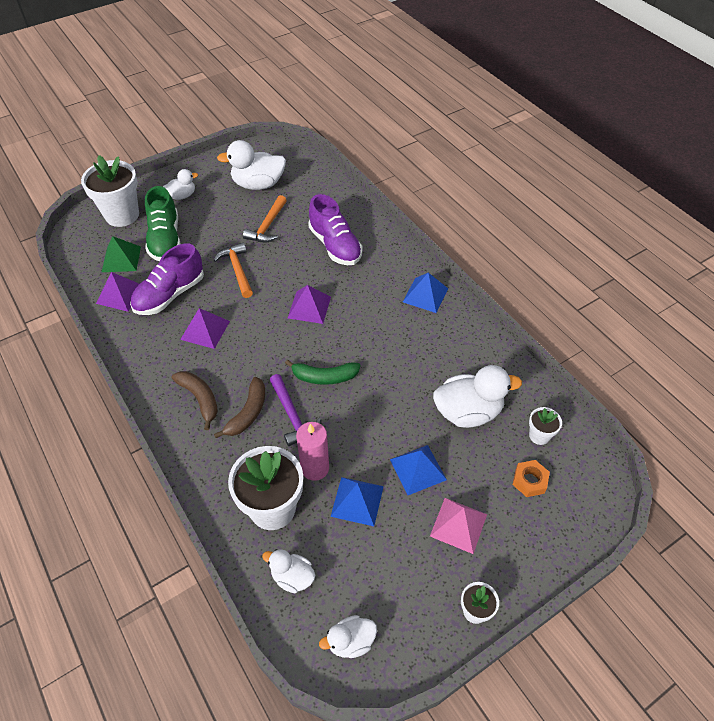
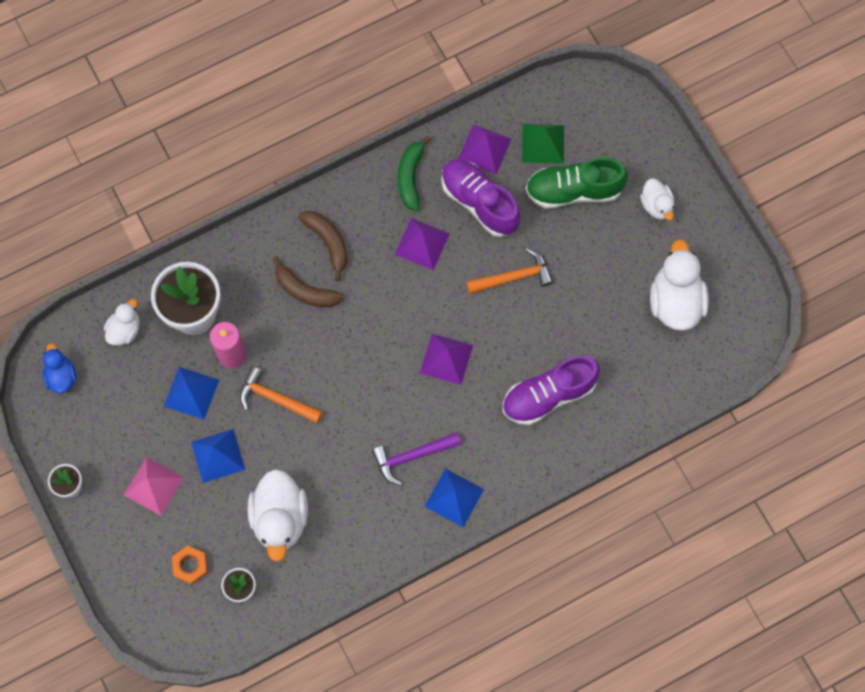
camera: 95 degrees right, 20 degrees up
white flower pot [81,155,139,227] -> none
brown banana [172,371,218,430] -> brown banana turned 90 degrees counterclockwise [298,211,348,281]
orange hammer [243,195,287,243] -> orange hammer moved to [240,366,323,423]
purple hammer [270,374,321,446] -> purple hammer moved to [372,432,461,486]
green banana [285,360,361,385] -> green banana moved to [398,136,431,211]
white duck [319,615,377,658] -> blue duck [42,343,77,393]

